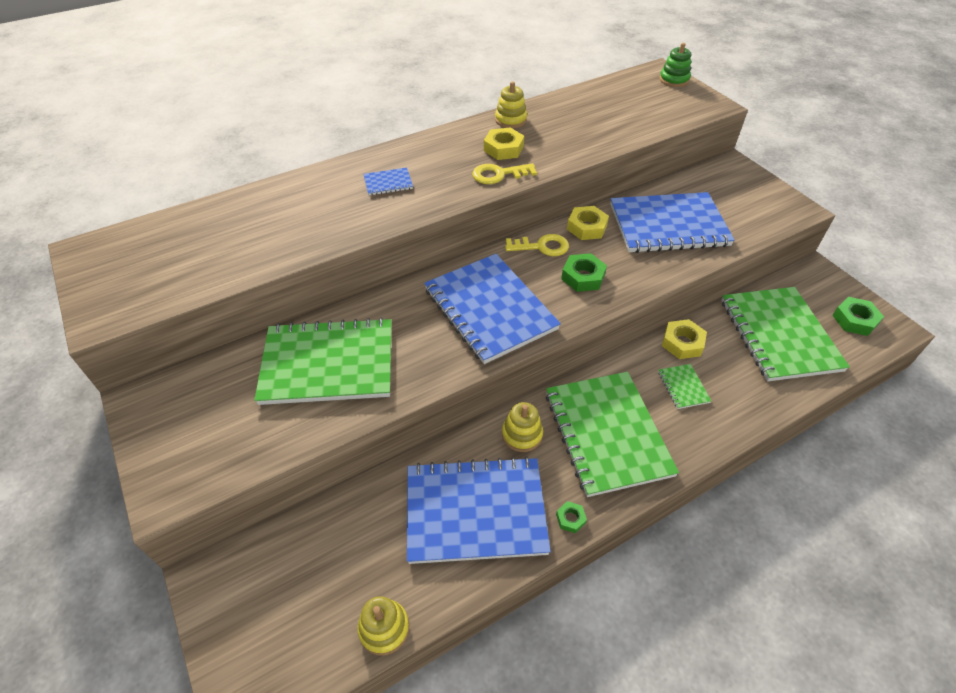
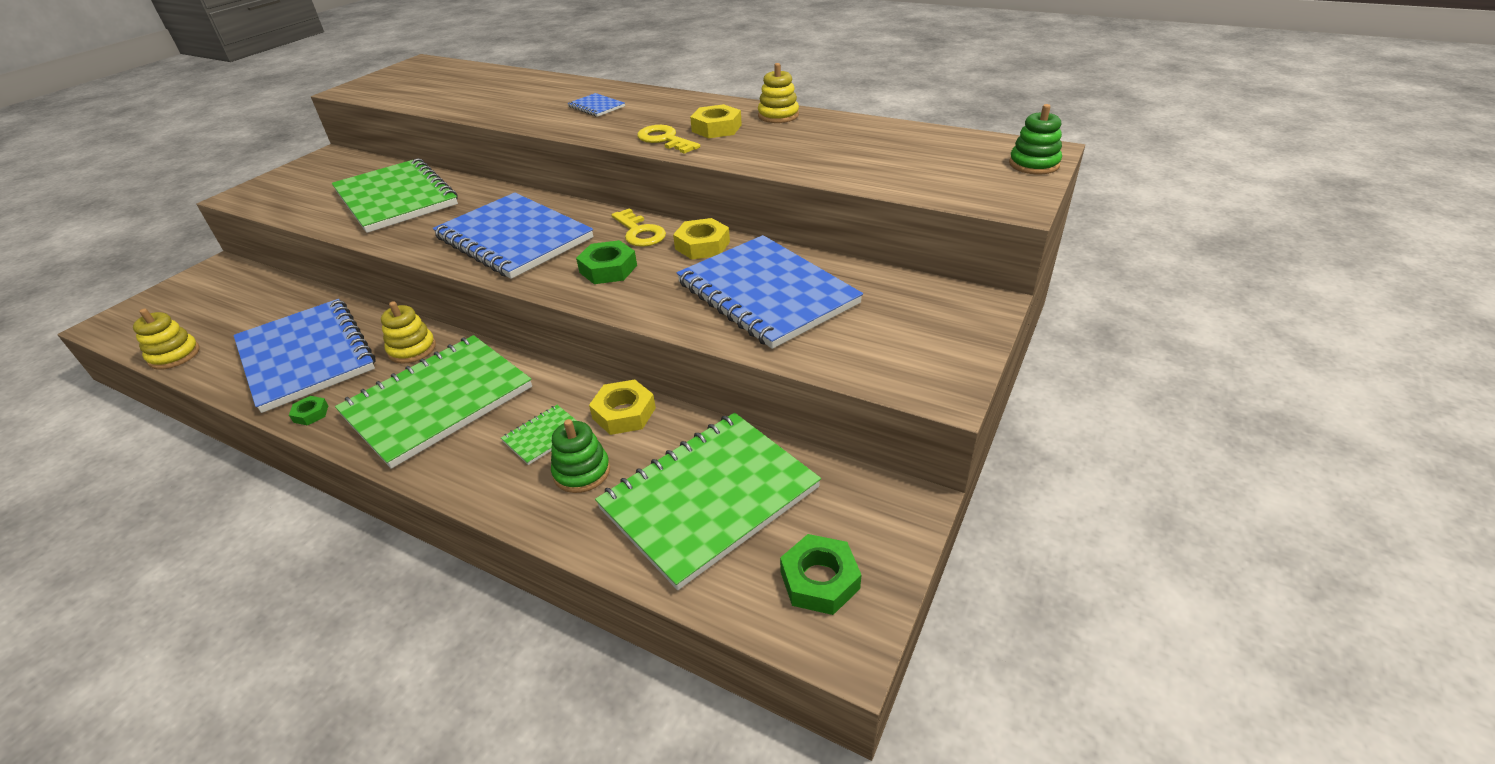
camera: 60 degrees right, 10 degrees down
blue notebook [424,254,561,364] -> blue notebook turned 75 degrees counterclockwise [433,193,593,279]
none -> green stacking toy [551,419,610,493]

